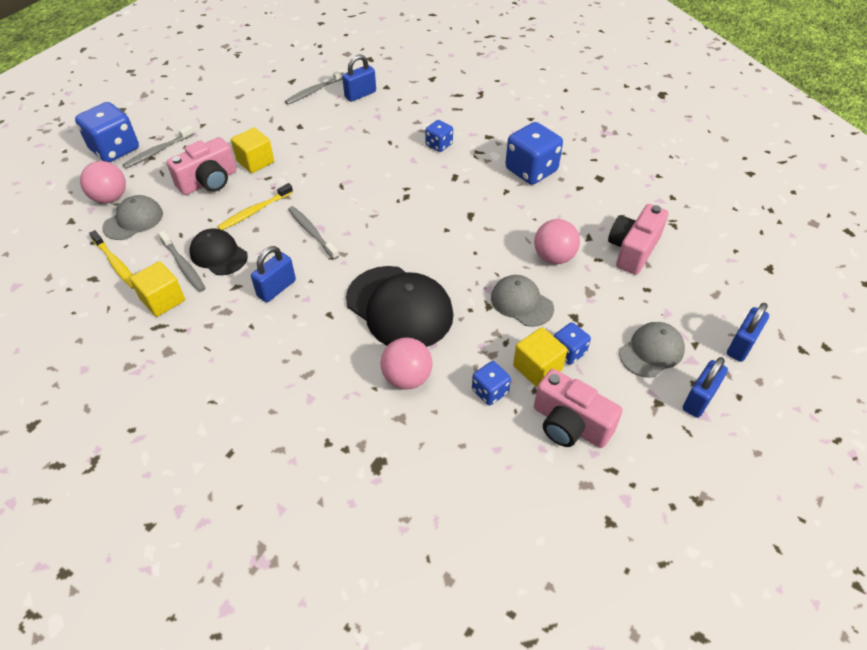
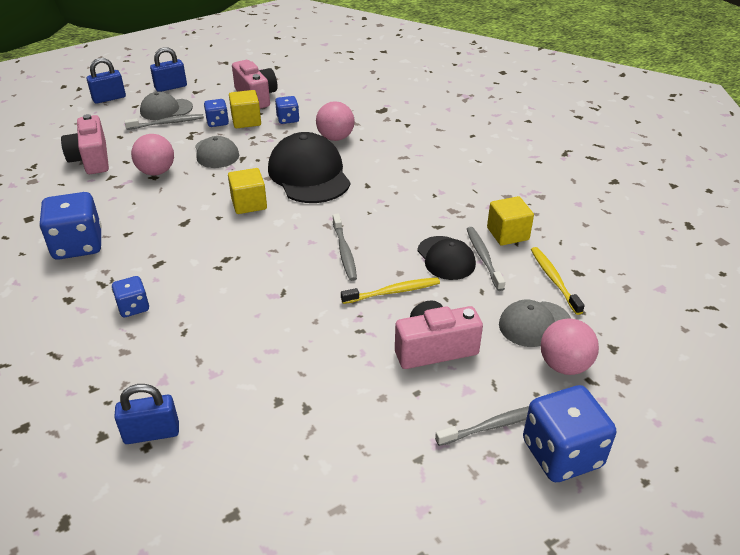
camera: 155 degrees left, 10 degrees down
yellow cube [231,128,274,173] -> yellow cube moved to [228,168,267,214]
blue padlock [251,246,296,303] -> none
grey toothbrush [285,69,345,105] -> grey toothbrush moved to [124,114,204,130]
pink camera [608,204,669,275] -> pink camera turned 105 degrees clockwise [61,114,109,174]

